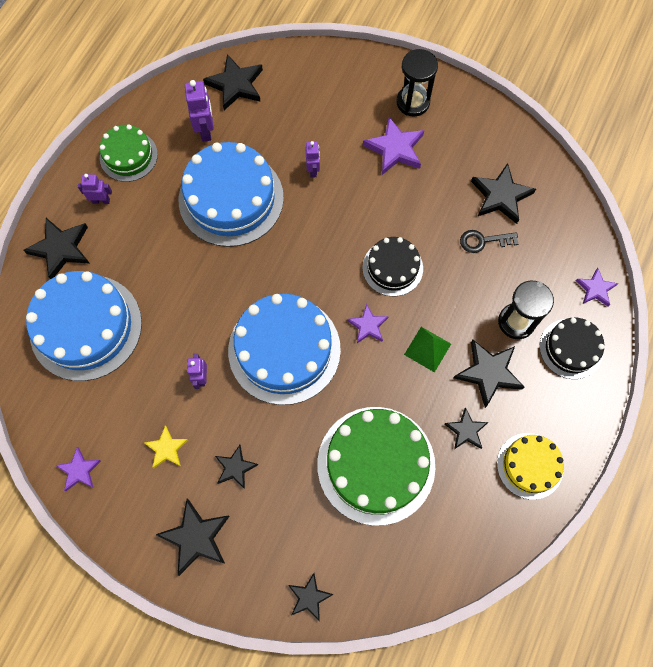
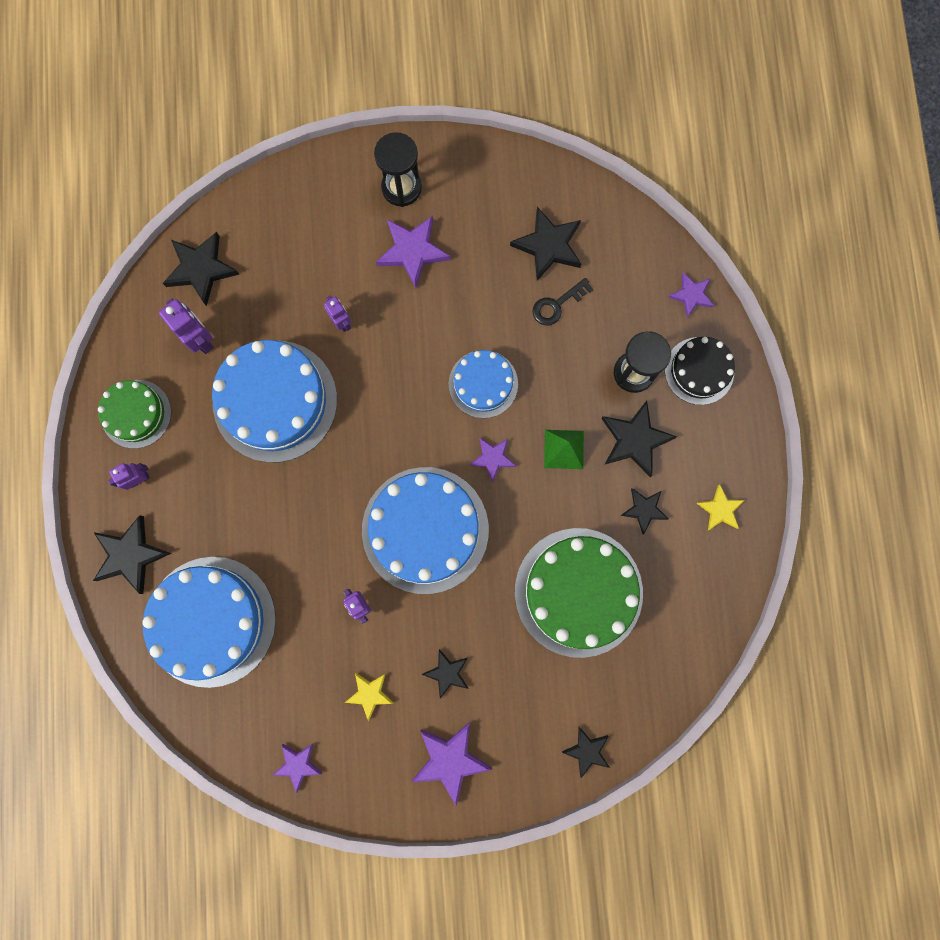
camera: 30 degrees left, 10 degrees up
black star [156,499,230,576] -> purple star [412,722,492,805]
black cake [362,237,423,297] -> blue cake [449,350,518,418]
yellow cake [497,433,564,500] -> yellow star [696,485,745,530]

